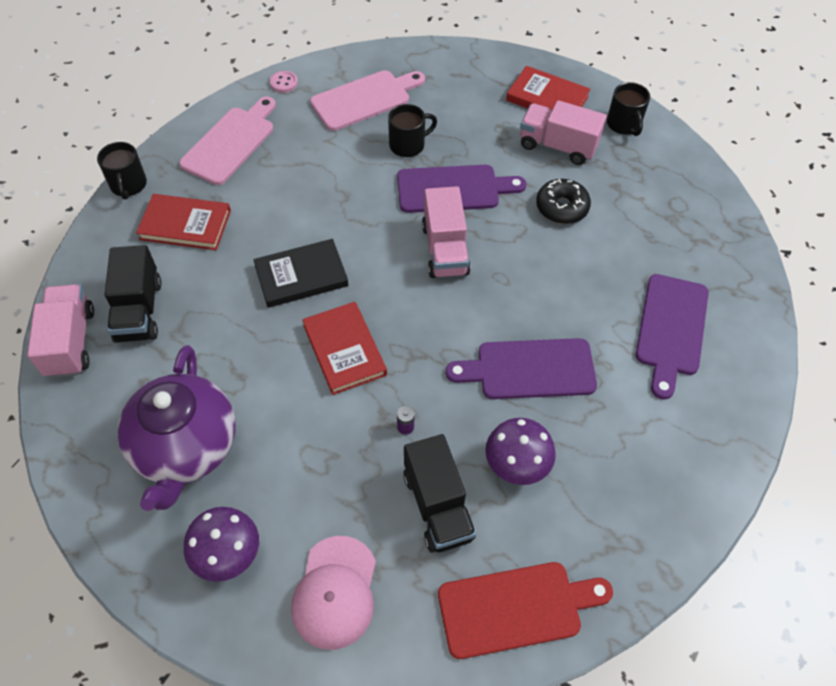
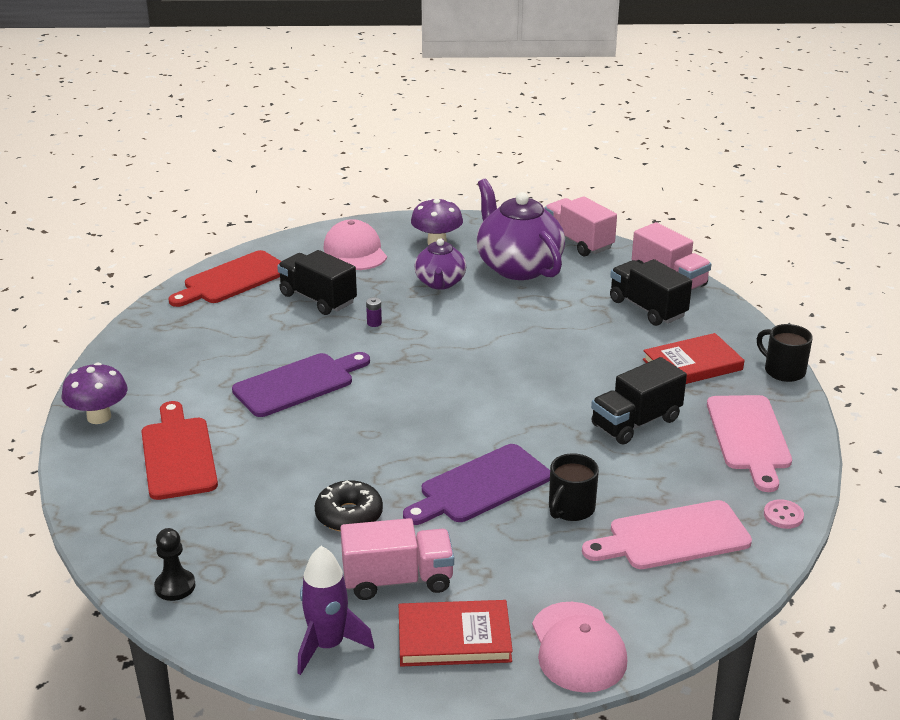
camera: 150 degrees right, 25 degrees down
black book [253,239,348,308] -> none
red book [302,302,387,395] -> none
pink cutting board [310,70,425,131] -> pink cutting board turned 45 degrees clockwise [582,500,752,569]
pink truck [422,186,471,278] -> pink truck moved to [545,196,617,257]
purple mushroom [485,418,556,485] -> purple mushroom moved to [61,363,128,424]
black mug [607,82,650,136] -> purple rocket [297,546,374,675]
purple cutting board [636,274,709,399] -> red cutting board [141,401,218,500]
none -> black pawn [154,528,196,601]
none -> purple teapot [414,239,466,289]
none -> pink cap [532,602,627,693]
none -> black truck [591,357,687,445]

